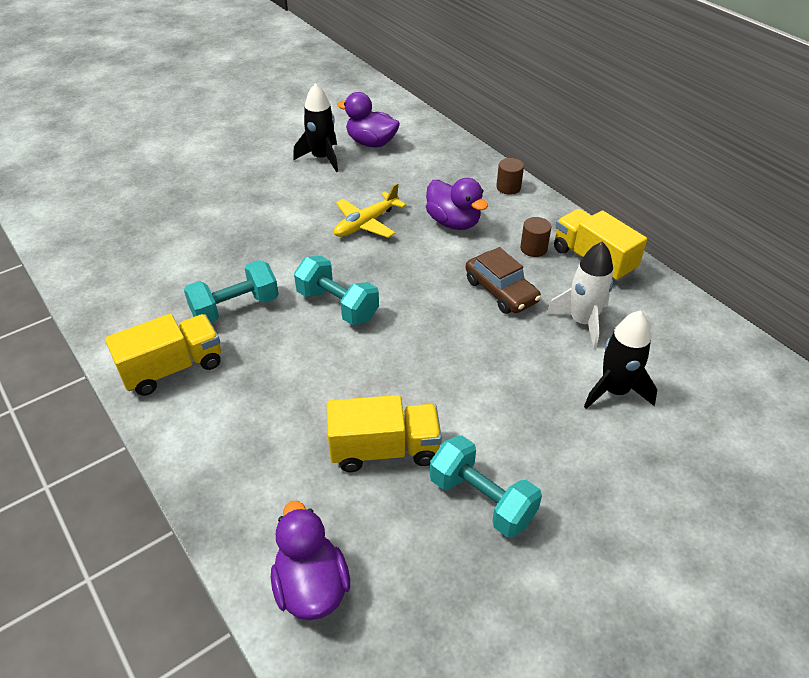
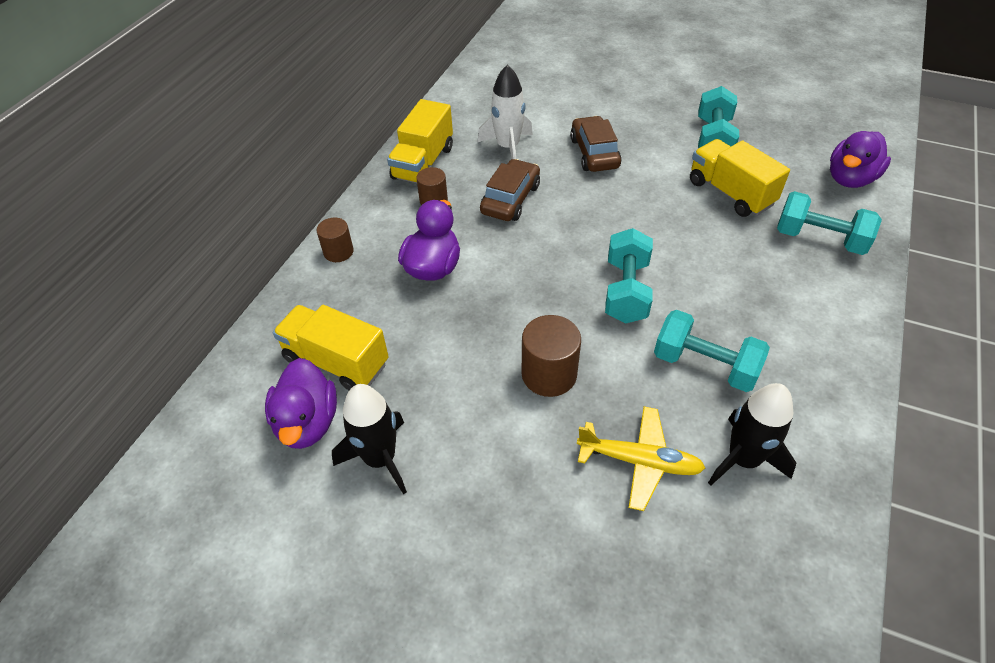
camera: 120 degrees left, 5 degrees up
yellow truck [105,314,221,396] -> yellow truck moved to [273,305,389,390]
yellow plane [334,183,406,238] -> yellow plane moved to [577,406,705,511]
black rocket [584,311,657,409] -> black rocket moved to [708,383,796,486]
none -> brown cylinder [522,315,581,397]
none -> brown car [570,116,621,172]
none -> turquoise dumbbell [777,191,882,255]

